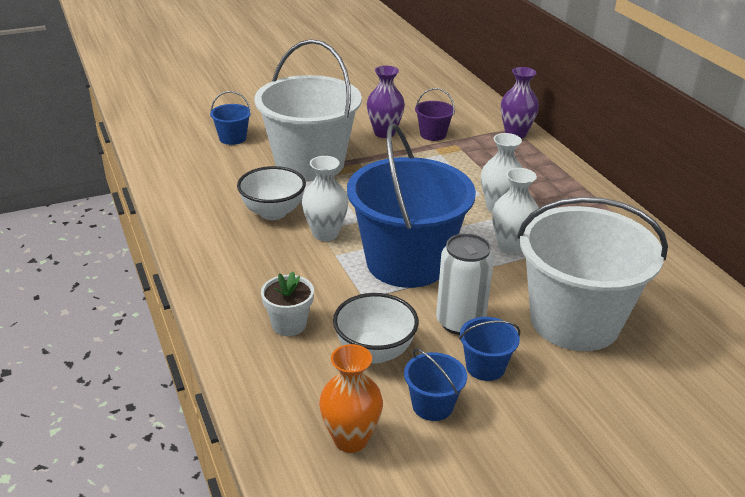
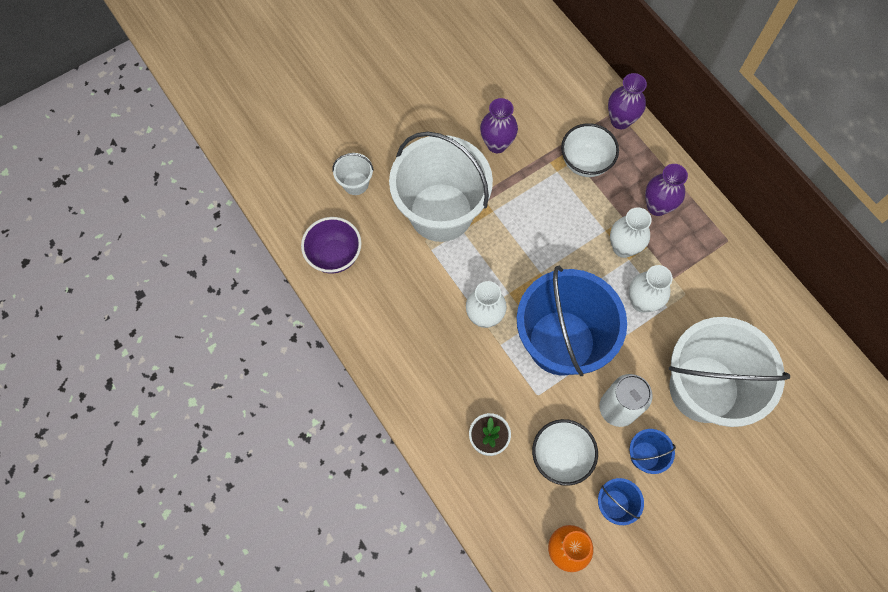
camera: 10 degrees left, 35 degrees up
blue bucket [210,91,251,145] -> white bucket [332,153,374,195]
white bowl [237,166,306,220] -> white bowl moved to [561,123,619,177]
purple bucket [415,88,455,141] -> none
none -> purple bowl [301,217,362,274]
none -> purple vase [645,164,688,216]

